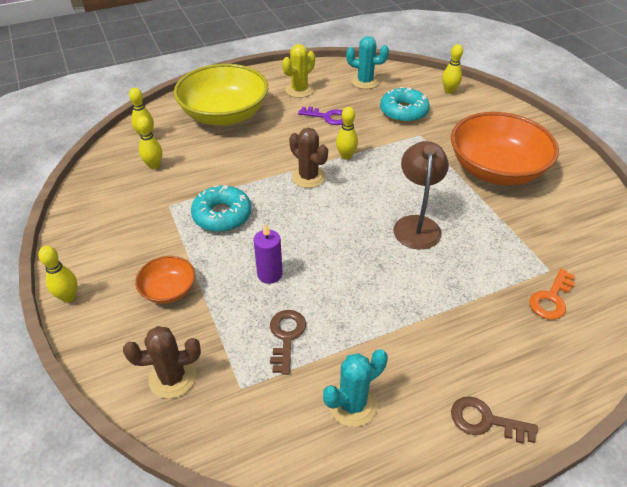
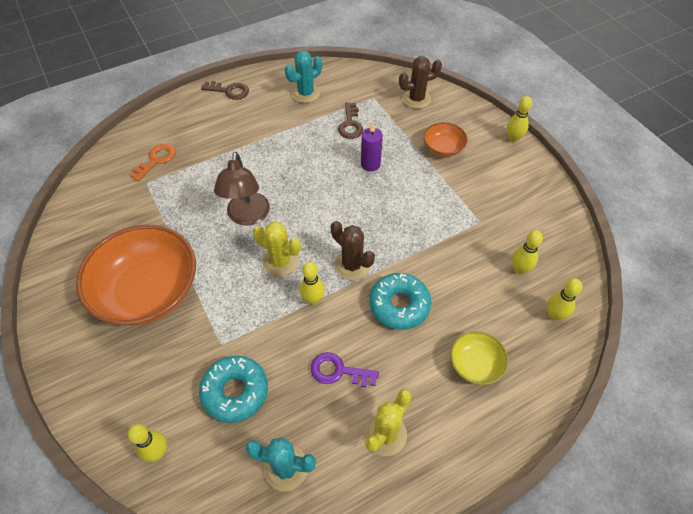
camera: 175 degrees right, 10 degrees up
yellow bowl [174,64,268,126] -> yellow bowl [450,331,508,385], size x0.47
turquoise donut [191,185,251,232] -> turquoise donut moved to [369,273,431,330]
none -> yellow cactus [253,222,301,277]

